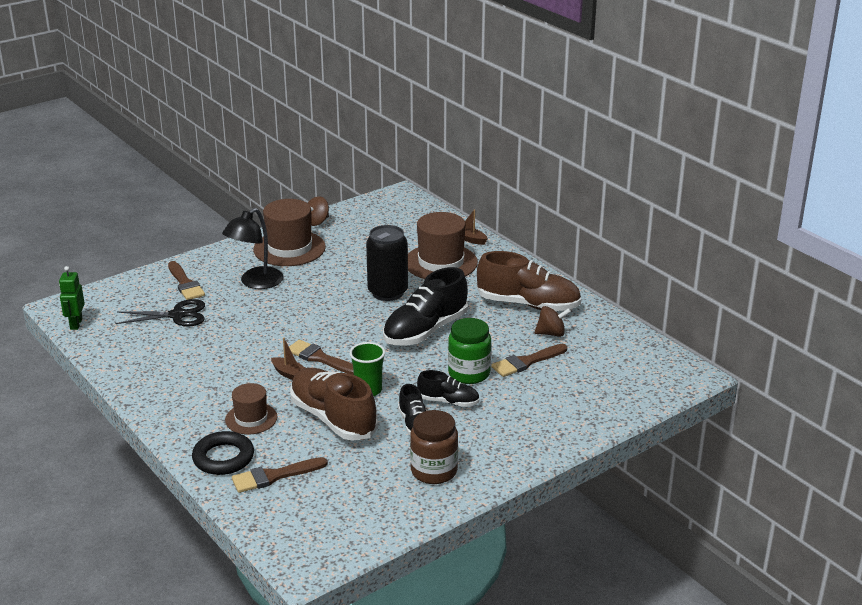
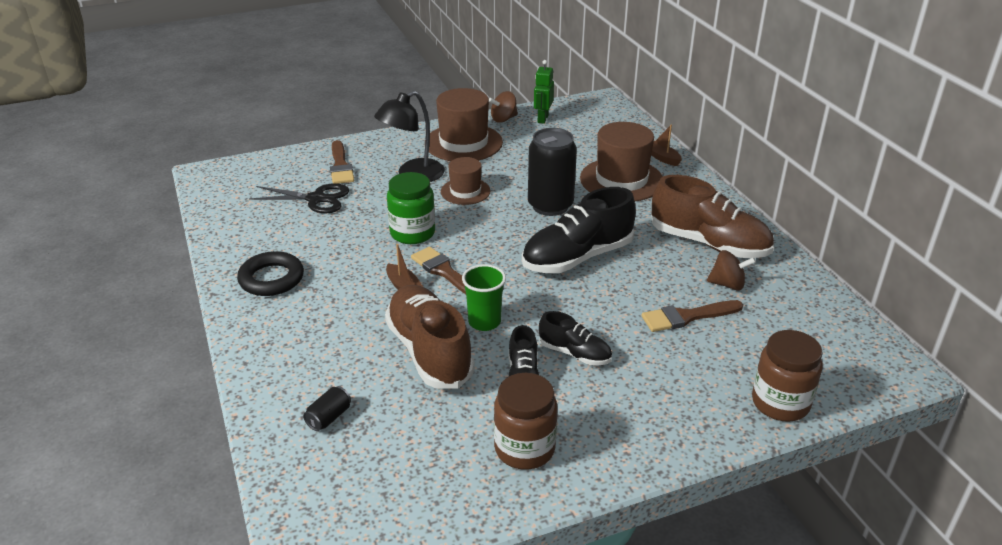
camera: 15 degrees right, 5 degrees up
green robot [59,266,85,330] -> green robot moved to [534,60,554,124]
black ring [192,431,254,475] -> black ring moved to [237,251,304,296]
brown hat [225,383,277,434] -> brown hat moved to [441,157,491,205]
brown brush [232,457,328,493] -> black can [303,386,351,431]
green jar [448,318,491,384] -> green jar moved to [387,172,435,244]
none -> brown jar [752,330,823,422]

